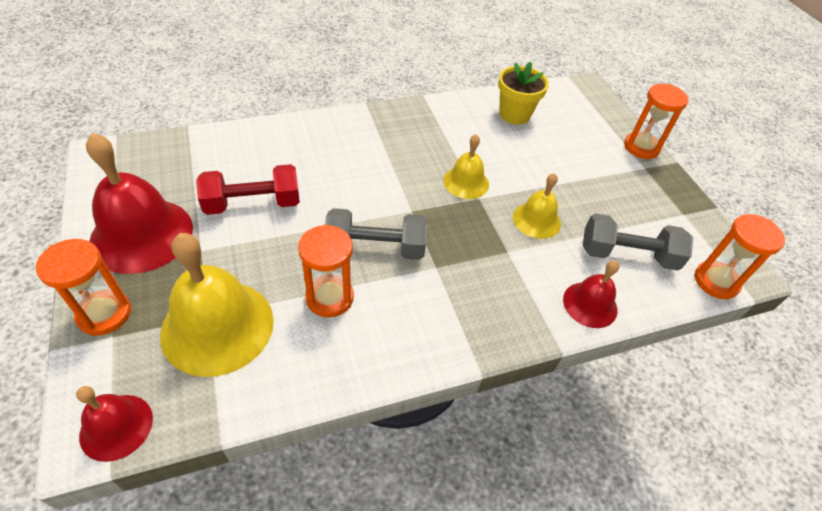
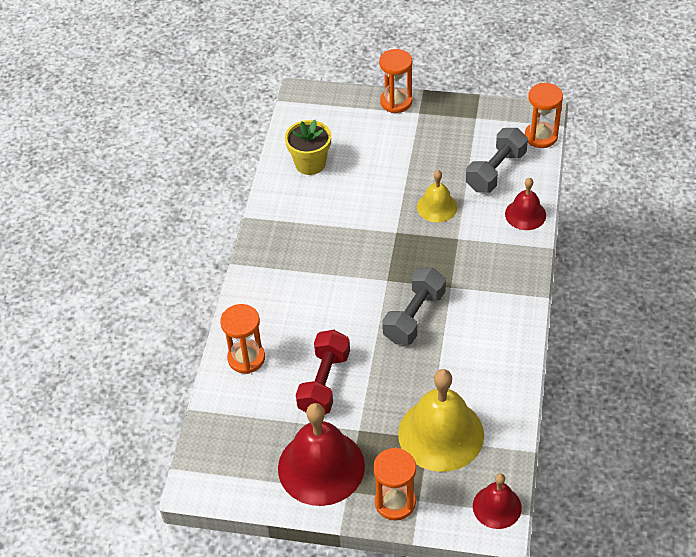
camera: 55 degrees left, 0 degrees up
orange hourglass [298,224,354,317] -> orange hourglass moved to [220,304,265,374]
yellow bell [443,134,489,199] -> none

